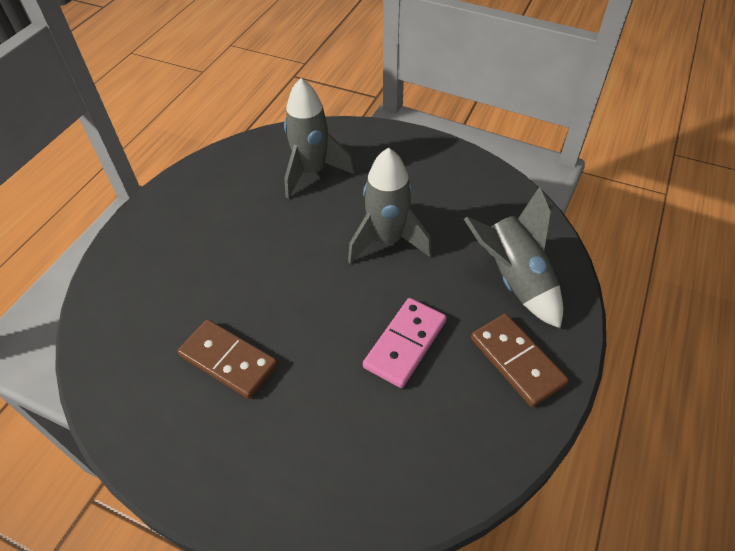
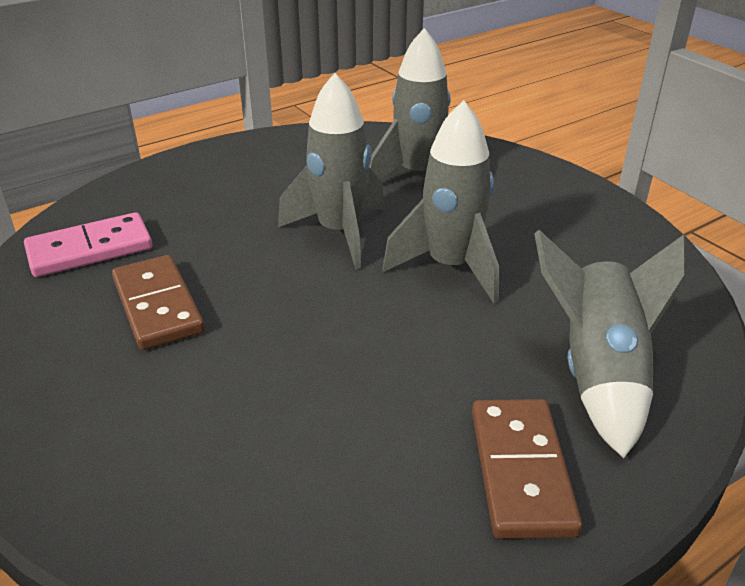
camera: 30 degrees right, 15 degrees down
pink domino [363,298,447,388] -> pink domino moved to [24,212,152,277]
none -> grey rocket [278,73,385,269]

